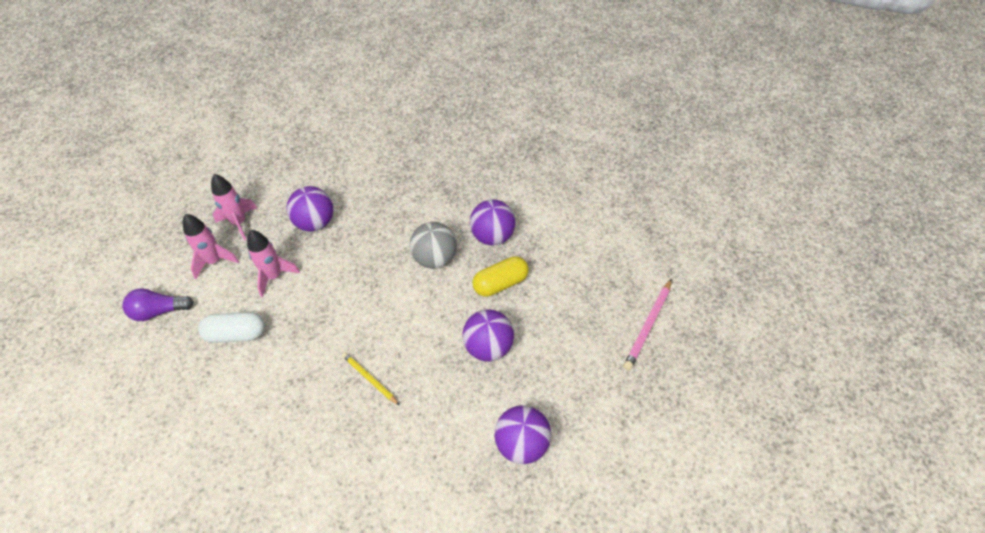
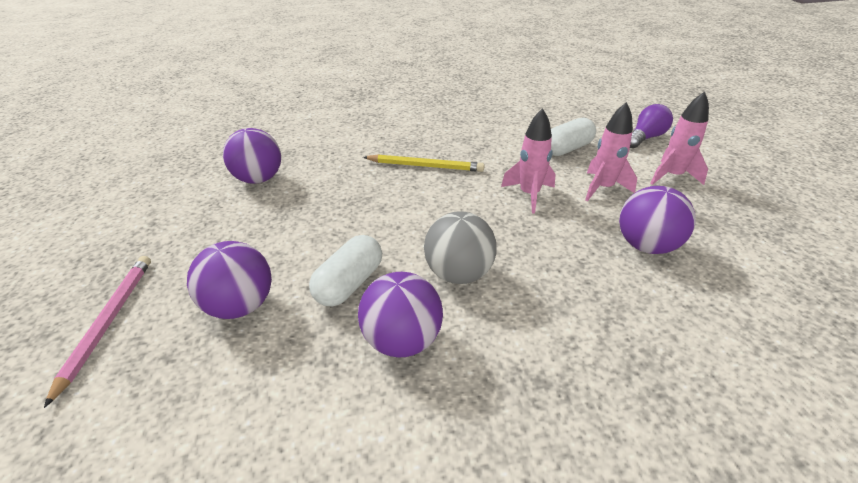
camera: 150 degrees right, 15 degrees down
pink rocket [211,174,257,240] -> pink rocket moved to [501,108,556,213]
yellow pencil [342,352,399,405] -> yellow pencil [363,154,485,172], size x1.51
purple ball [462,310,514,361] -> purple ball moved to [187,241,272,319]
yellow capsule [473,256,529,297] -> white capsule [309,235,382,306]

